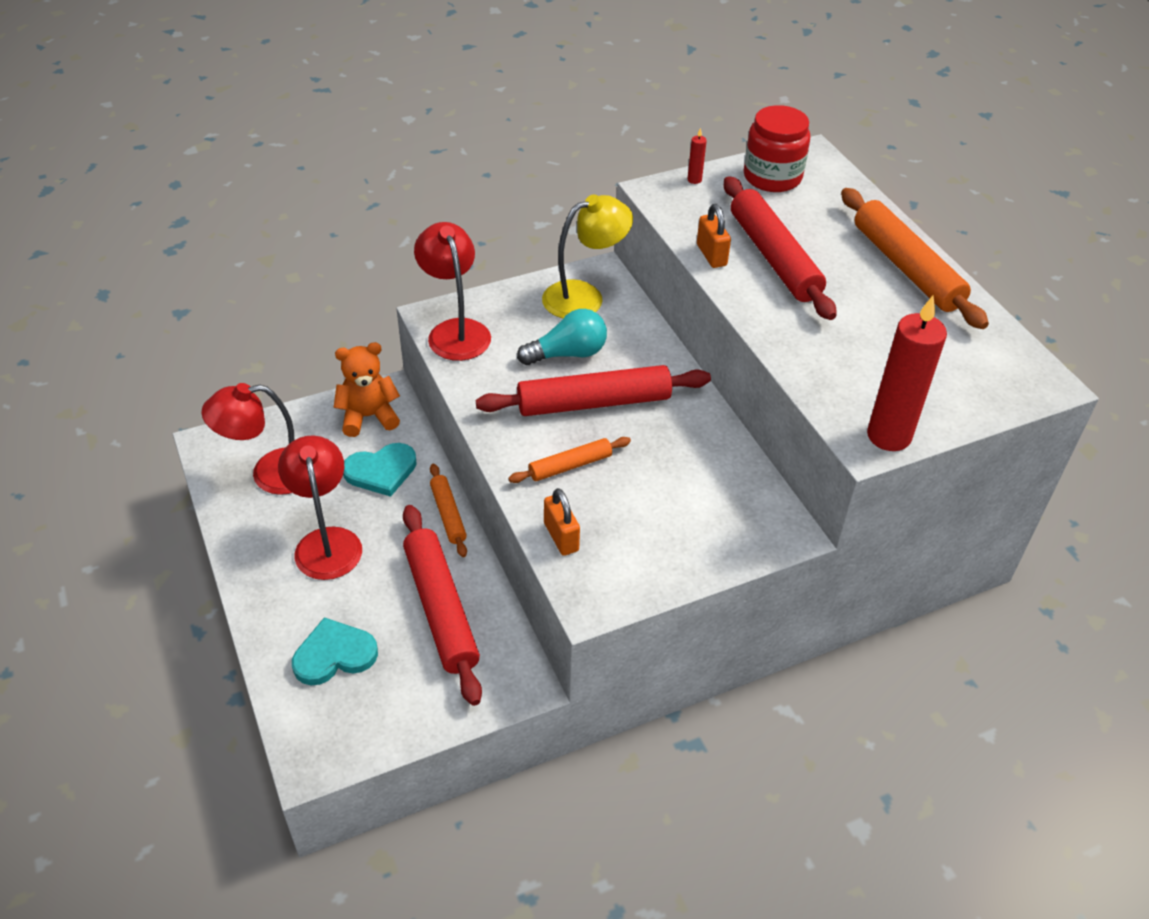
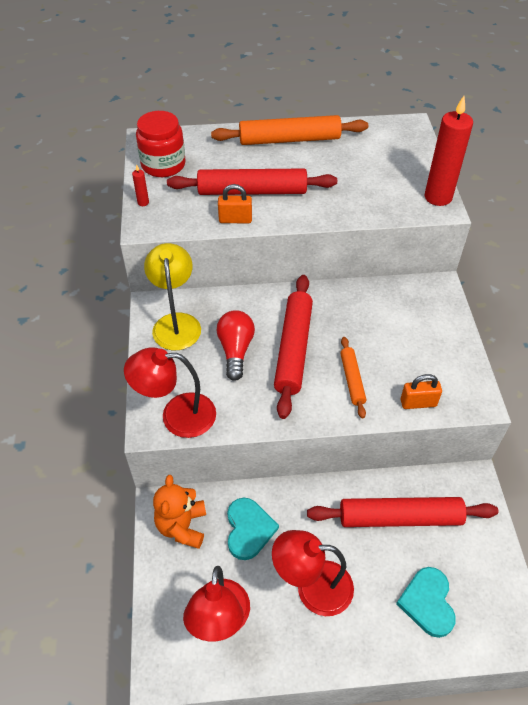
camera: 70 degrees left, 5 degrees up
orange rolling pin [430,464,467,557] -> none
turquoise light bulb [517,309,607,365] -> red light bulb [217,310,255,381]

